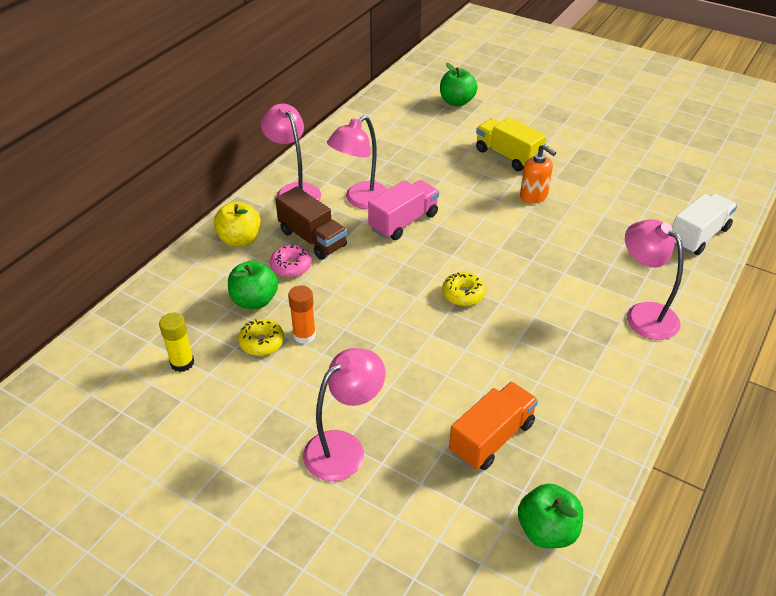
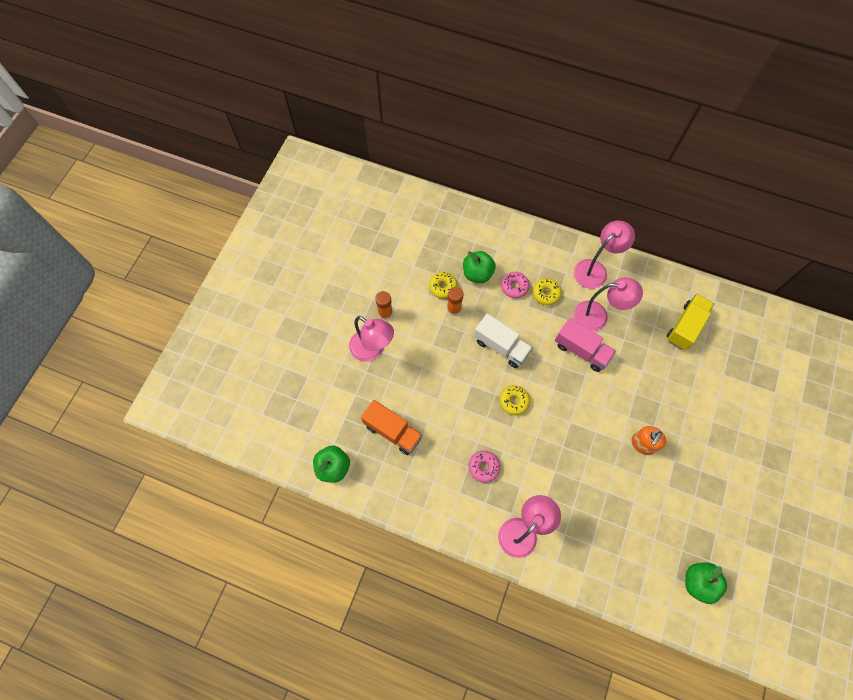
camera: 80 degrees right, 25 degrees up
yellow glue stick [159,313,194,372] -> none
yellow apple [214,201,261,247] -> none
brown truck [275,187,347,260] -> yellow donut [533,278,561,305]
pink lamp [327,115,388,209] -> pink lamp turned 150 degrees clockwise [573,277,643,332]
green apple [440,63,478,106] -> green apple moved to [685,562,727,604]
yellow truck [476,117,546,171] -> yellow truck moved to [667,294,714,350]
white truck [672,194,737,255] -> white truck moved to [474,314,533,368]
none -> orange glue stick [375,291,393,321]
none -> pink donut [469,451,500,483]

